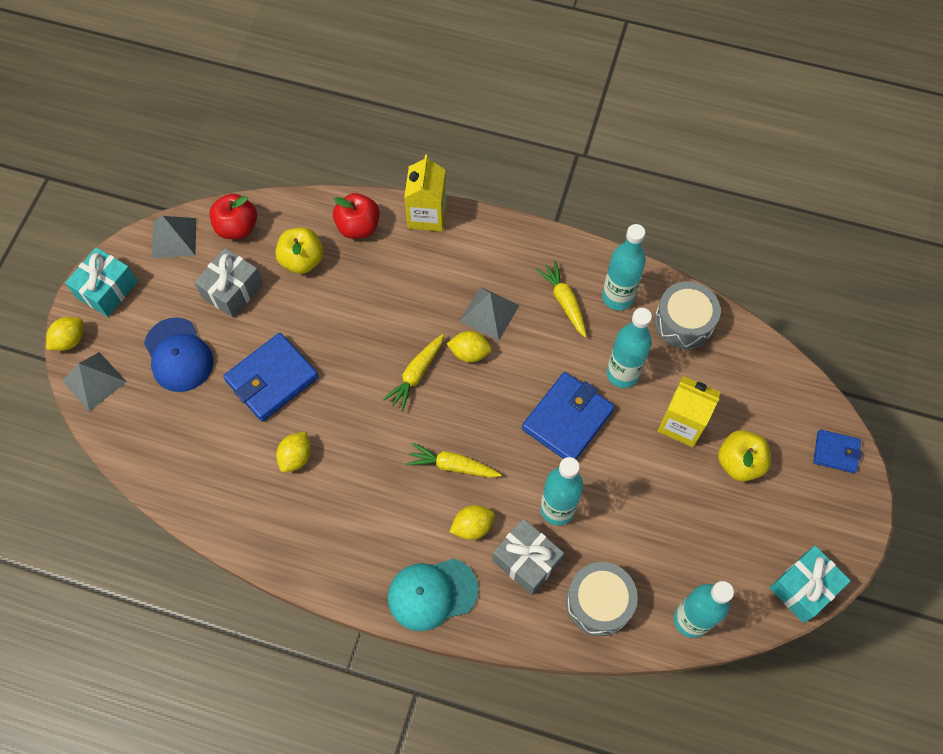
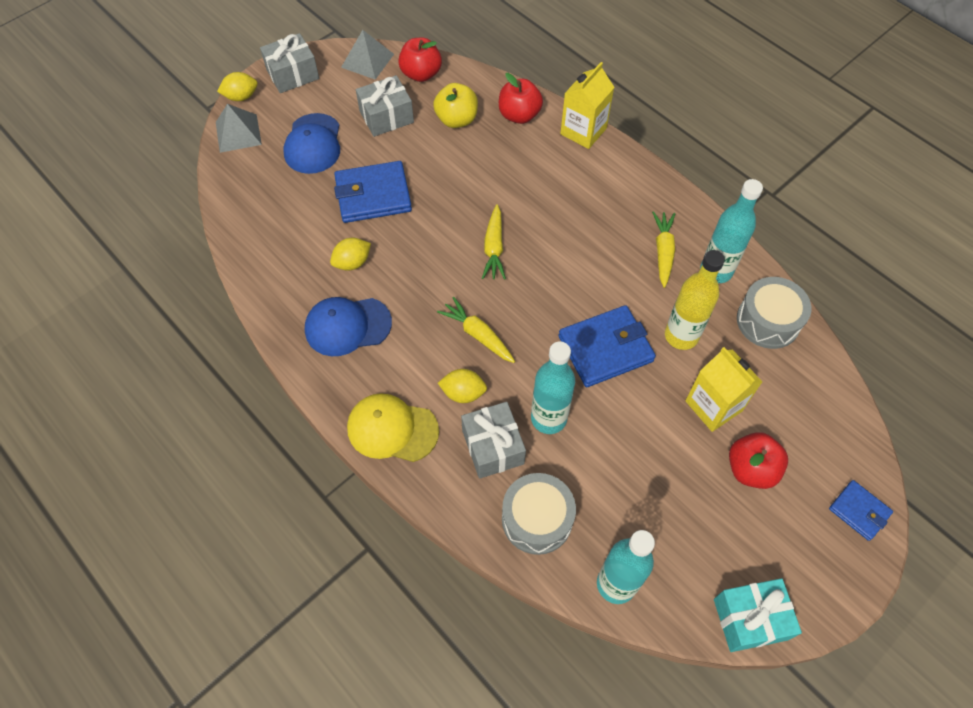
camera: 30 degrees right, 5 degrees down
turquoise gift [65,247,138,317] -> grey gift [260,33,319,93]
yellow carrot [383,334,444,411] -> yellow carrot turned 60 degrees counterclockwise [482,204,506,280]
turquoise cap [388,558,479,631] -> yellow cap [347,393,439,462]
yellow lemon [447,331,492,363] -> none
grey pyramid [459,287,520,341] -> none
turquoise bottle [607,308,652,388] -> yellow bottle [665,250,725,350]
yellow apple [718,430,771,481] -> red apple [729,432,788,489]
none -> blue cap [305,297,392,356]

